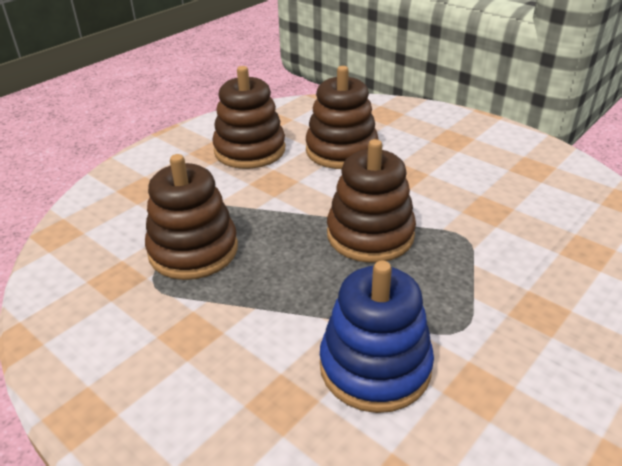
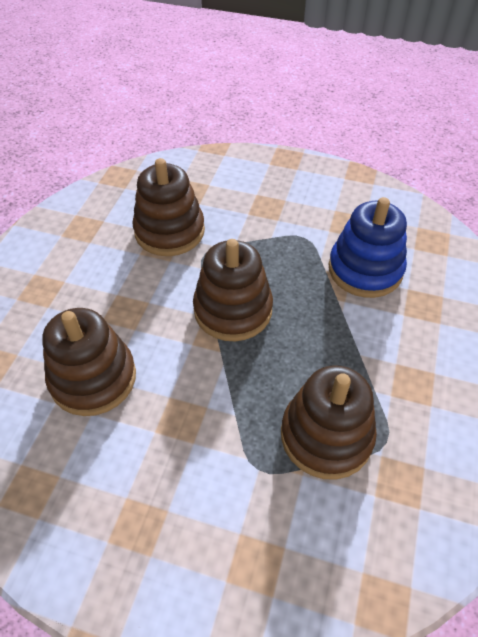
camera: 115 degrees left, 15 degrees up
brown stacking toy [212,66,285,169] -> brown stacking toy moved to [132,158,205,256]

